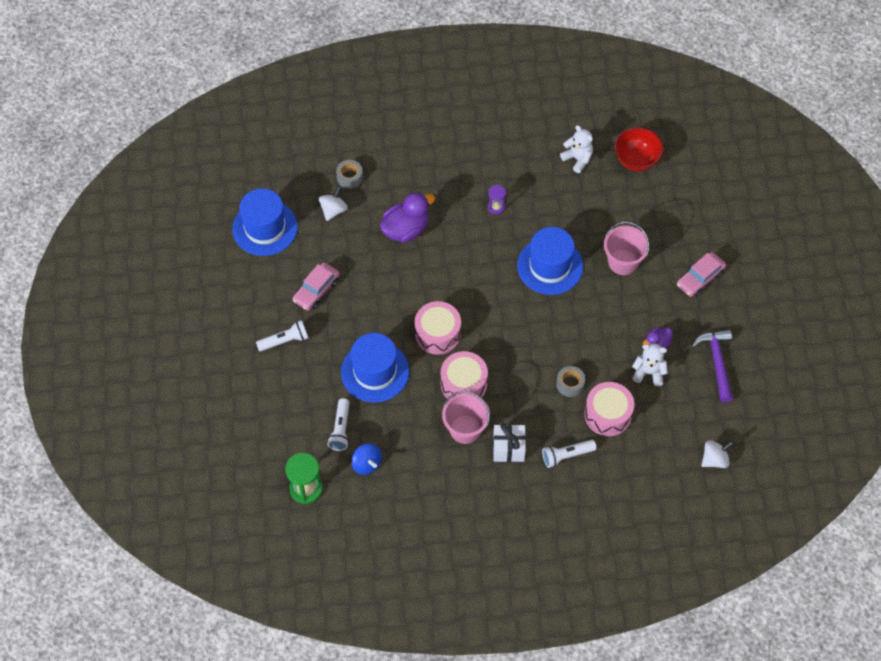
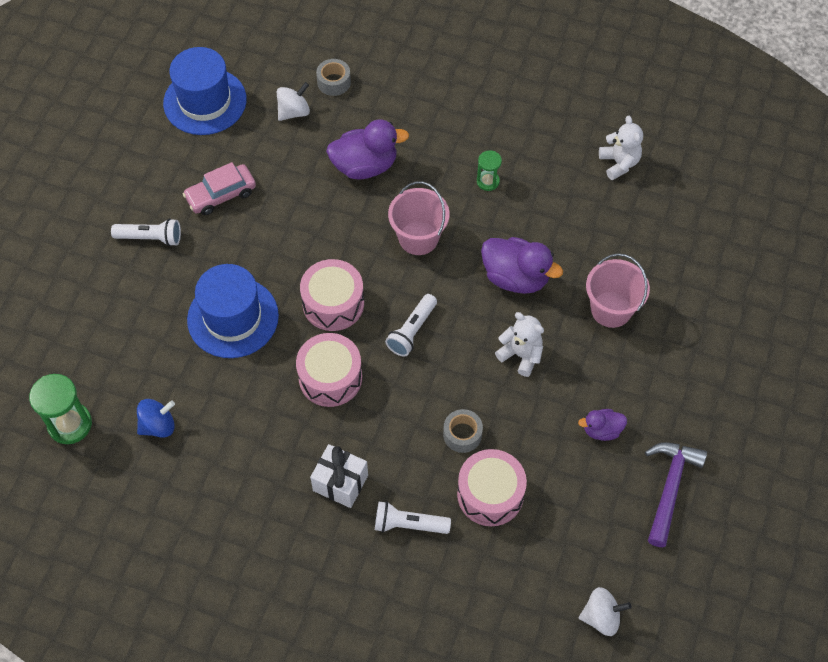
camera: 25 degrees right, 0 degrees up
white flashlight [327,398,350,451] -> white flashlight moved to [385,294,437,357]
blue spinning top [351,443,382,475] -> blue spinning top turned 105 degrees counterclockwise [137,399,175,438]
pink bucket [442,391,490,444] -> pink bucket moved to [388,181,449,255]
purple hourglass [488,185,506,214] -> green hourglass [477,150,502,191]
blue hat [517,227,583,295] -> purple duck [481,237,563,294]
red bowl [614,127,664,172] -> none
white teddy bear [632,343,668,386] -> white teddy bear moved to [495,312,544,377]
pink car [677,252,726,297] -> none

